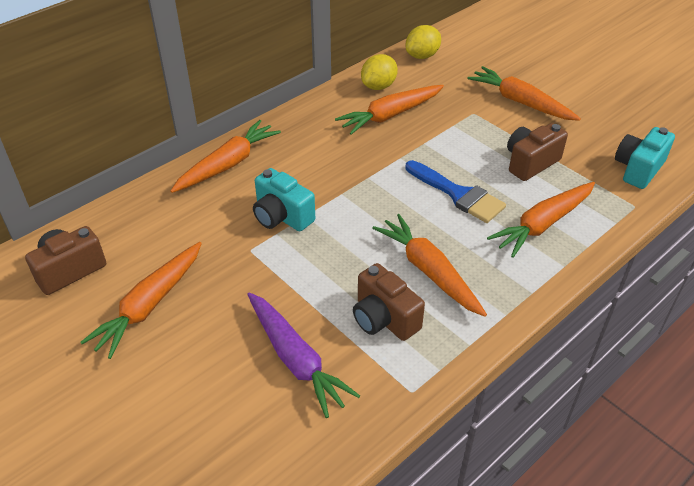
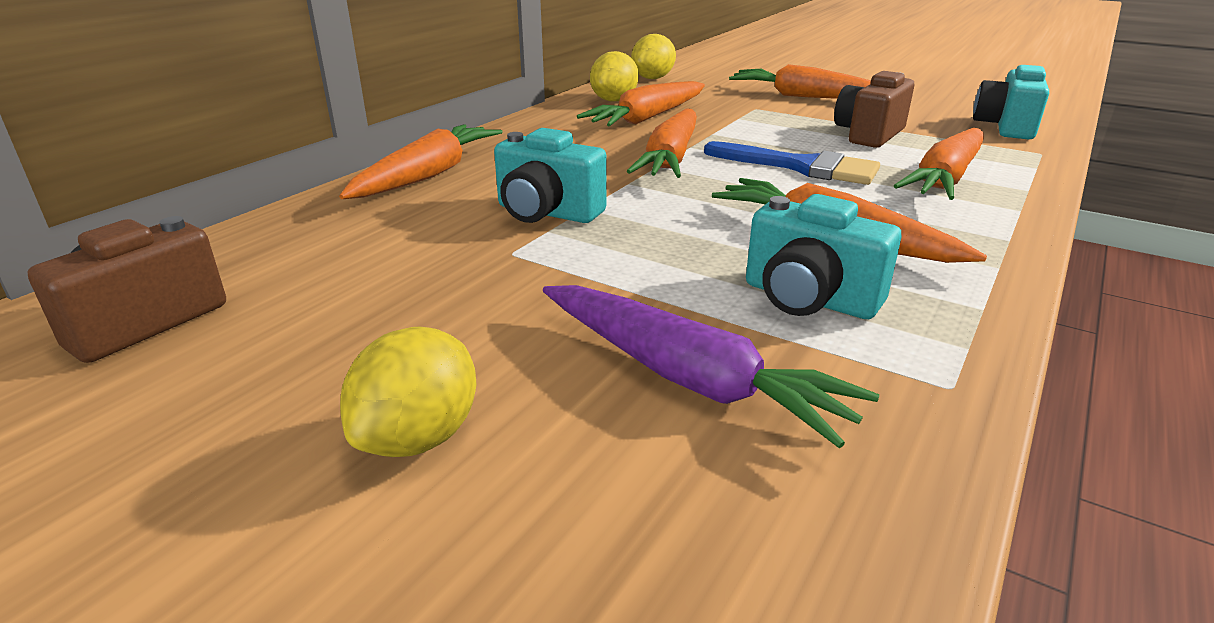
camera: 15 degrees left, 15 degrees down
orange carrot [80,242,202,359] -> orange carrot moved to [627,108,697,178]
brown camera [353,263,425,341] -> turquoise camera [746,194,901,319]
none -> yellow lemon [340,327,477,457]

